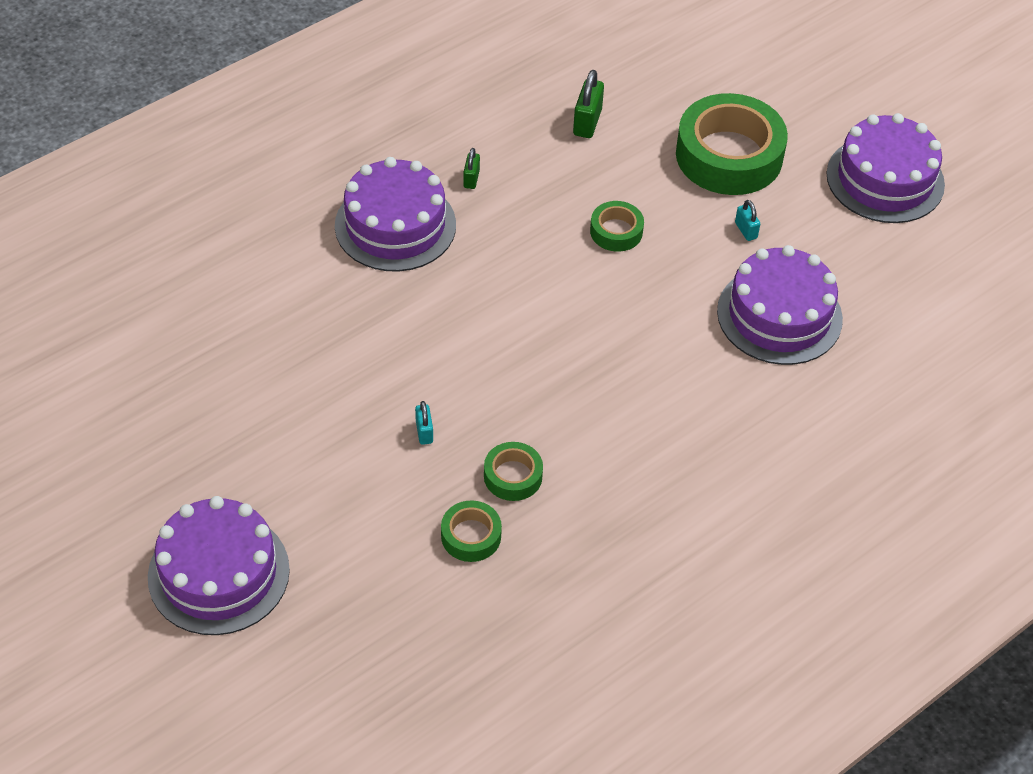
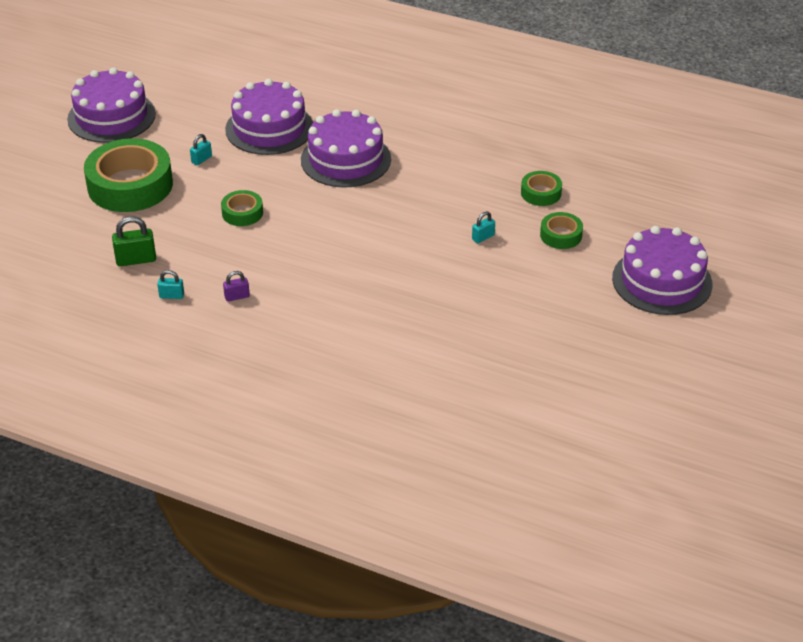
camera: 115 degrees left, 10 degrees down
purple cake [335,157,456,272] -> purple cake moved to [301,109,391,188]
green padlock [463,148,480,189] -> purple padlock [223,271,250,302]
green tape [484,442,543,501] -> green tape moved to [540,212,583,249]
none -> turquoise padlock [157,270,184,299]

